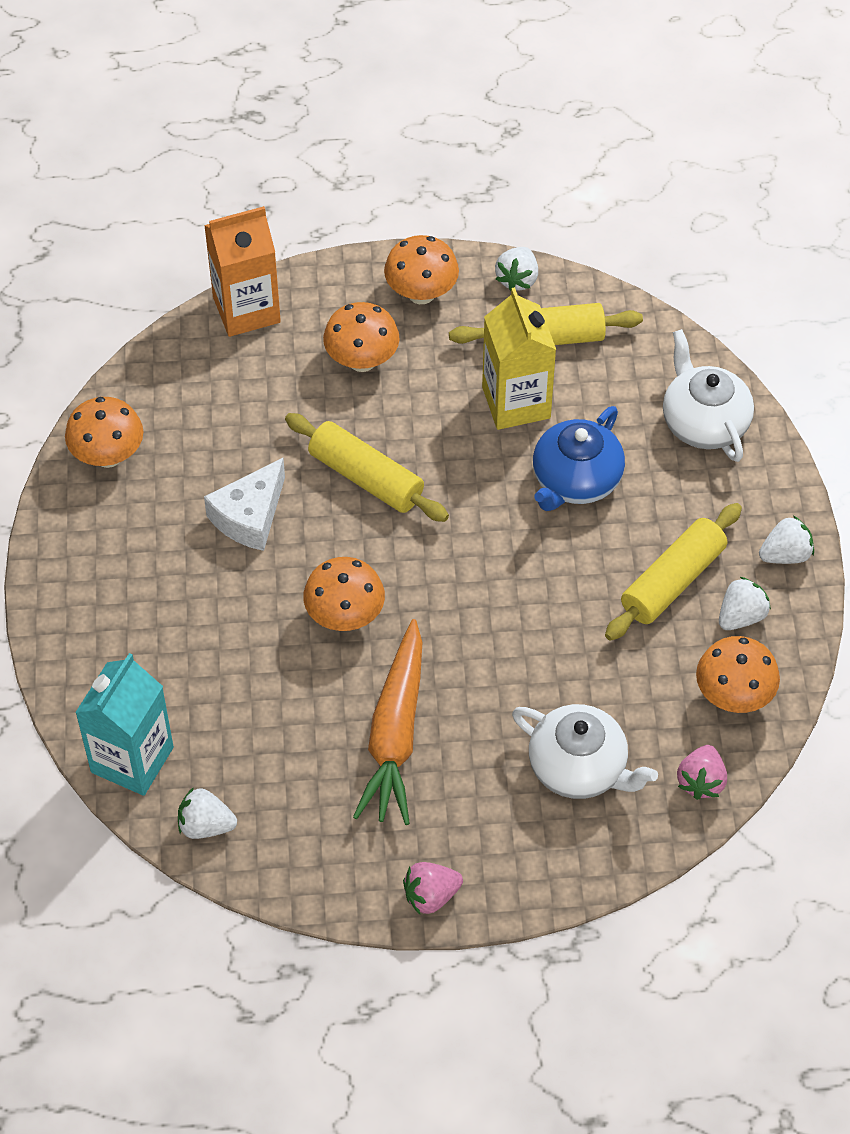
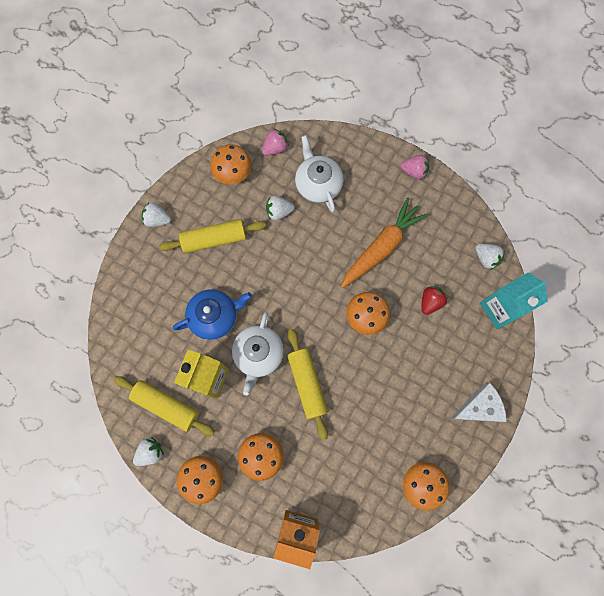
camera: 145 degrees left, 20 degrees up
white cheese [204,458,285,551] -> white cheese moved to [450,383,507,422]
white teapot [663,329,754,462] -> white teapot moved to [232,312,284,395]
white strawberry [719,577,771,630] -> white strawberry moved to [266,196,295,221]
none -> red strawberry [421,286,448,315]

